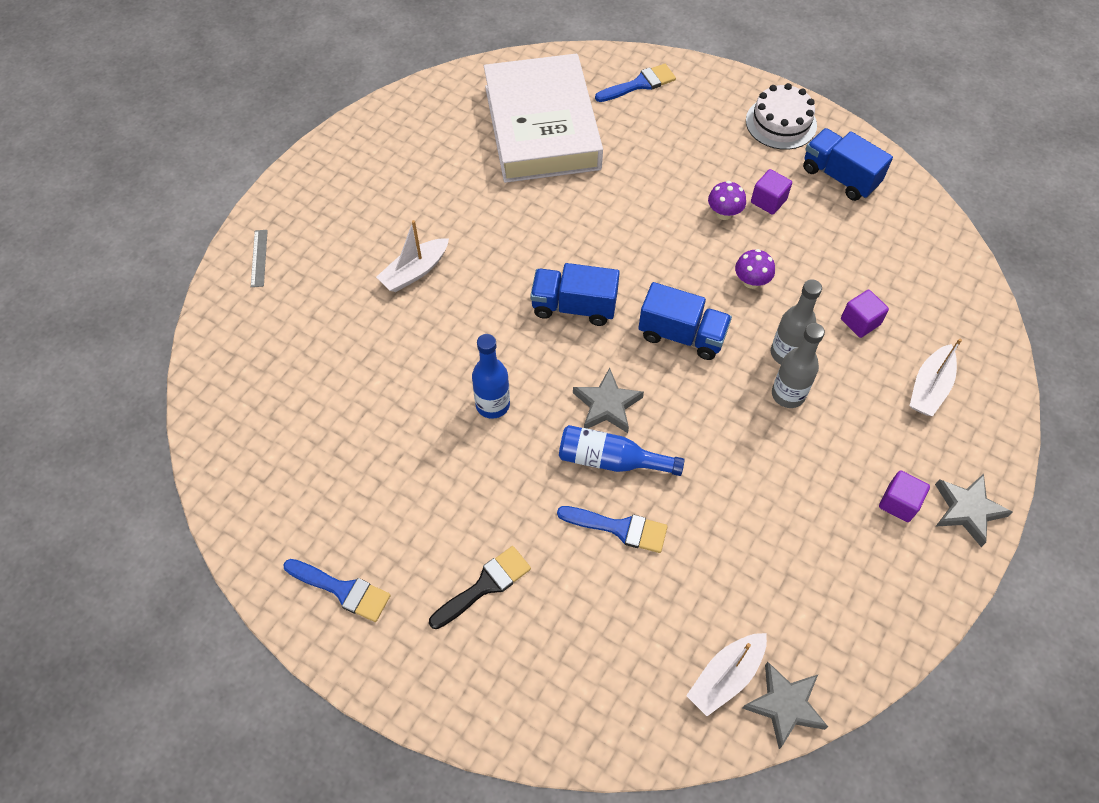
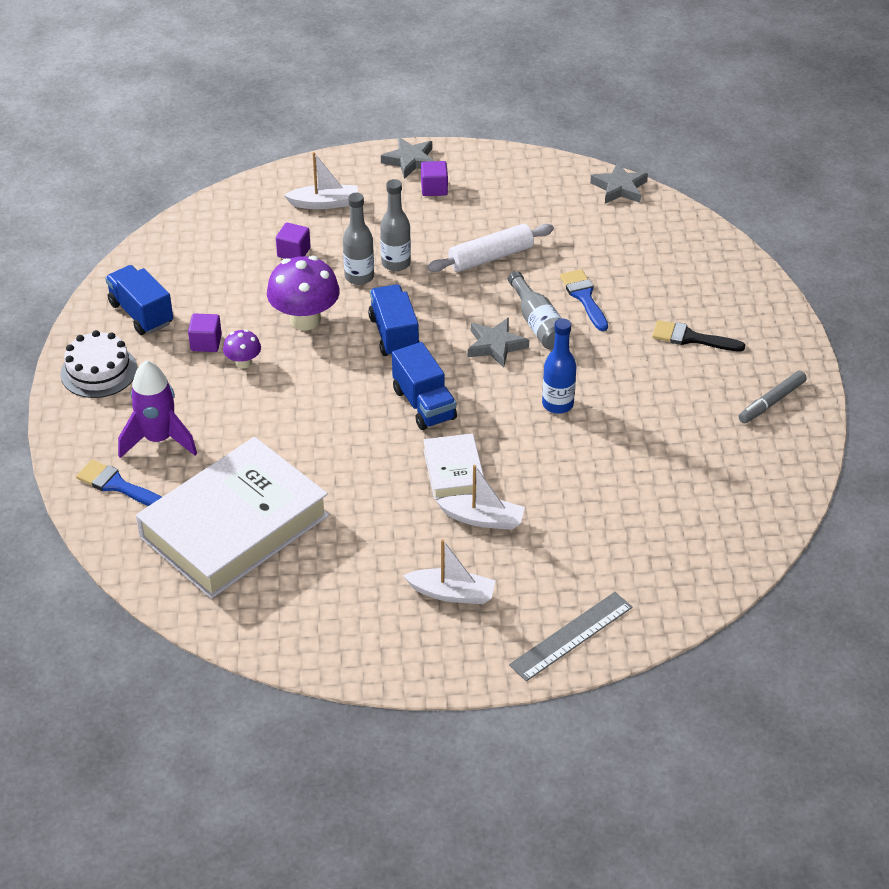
camera: 125 degrees left, 15 degrees down
grey ruler [251,230,268,287] -> grey ruler [509,592,633,681], size x1.80
blue brush [283,559,391,622] -> grey marker [739,371,807,423]
blue bottle [559,425,685,476] -> grey bottle [508,271,570,349]
white boat [686,633,767,716] -> white boat moved to [403,539,496,604]
purple mushroom [735,249,775,289] -> purple mushroom [267,256,340,330], size x1.95
blue truck [803,128,893,201] -> blue truck turned 135 degrees clockwise [105,265,173,335]
none -> purple rocket [118,360,197,458]
none -> white book [423,433,484,500]
none -> white rolling pin [427,224,554,272]

